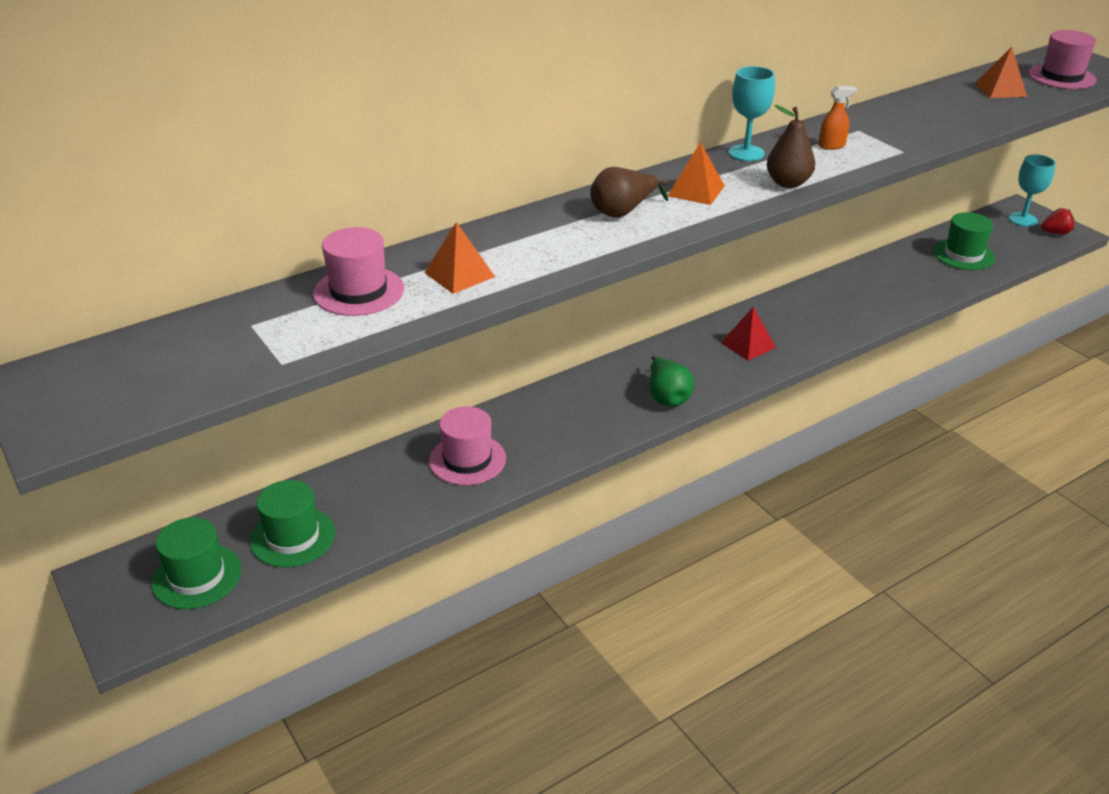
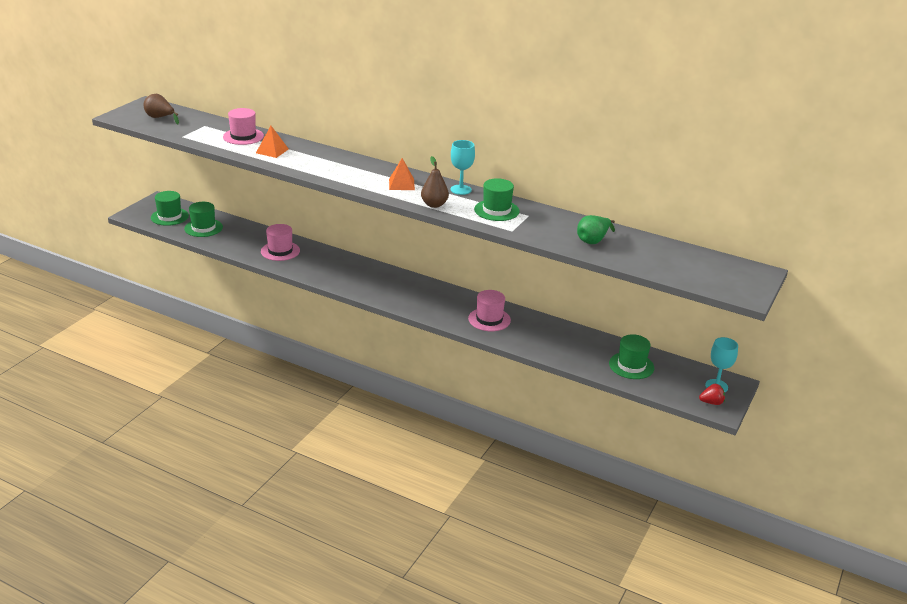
camera: 60 degrees right, 5 degrees down
brown pear [590,167,668,218] -> brown pear moved to [143,94,179,124]
green pear [650,356,694,406] -> green pear moved to [577,215,615,244]
red pyramid [721,307,776,361] -> none
orange spray bottle [819,86,857,150] -> green hat [474,178,519,221]
orange pyramid [975,47,1027,98] -> none
pink hat [1028,30,1097,89] -> pink hat moved to [468,290,511,331]
red strawberry [1041,208,1074,235] -> red strawberry turned 60 degrees counterclockwise [699,384,725,405]

